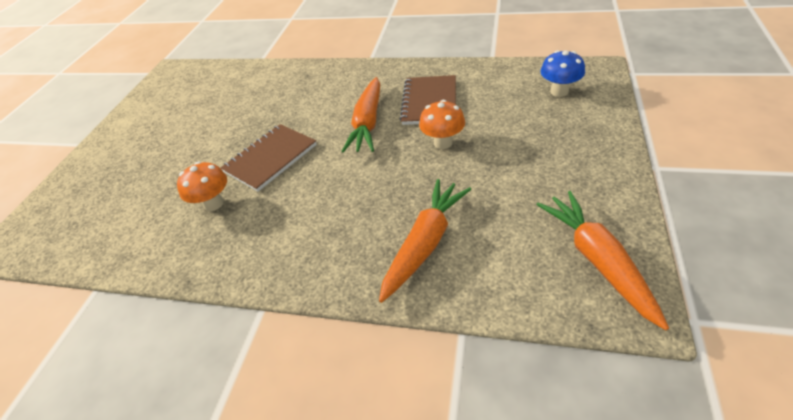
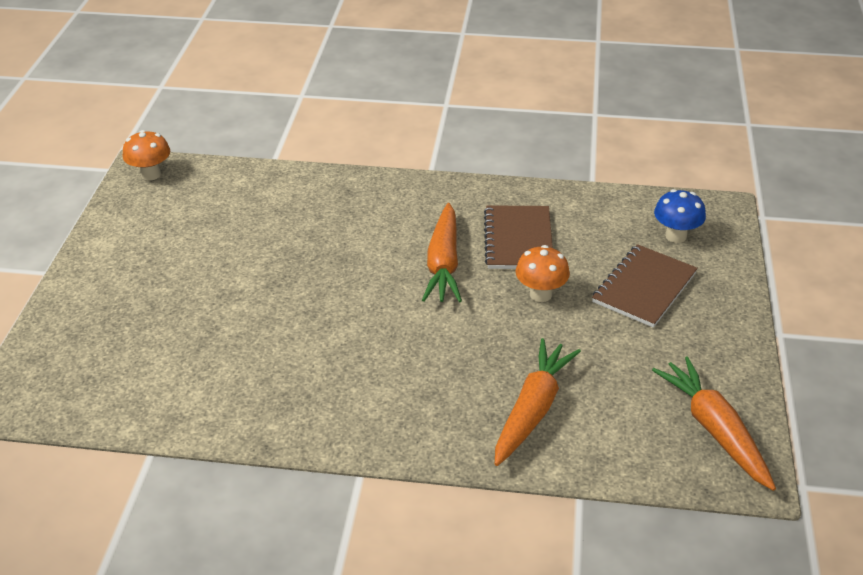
camera: 10 degrees left, 5 degrees down
orange mushroom [177,162,227,211] -> orange mushroom moved to [123,130,170,180]
brown notebook [221,124,317,192] -> brown notebook moved to [592,244,698,328]

